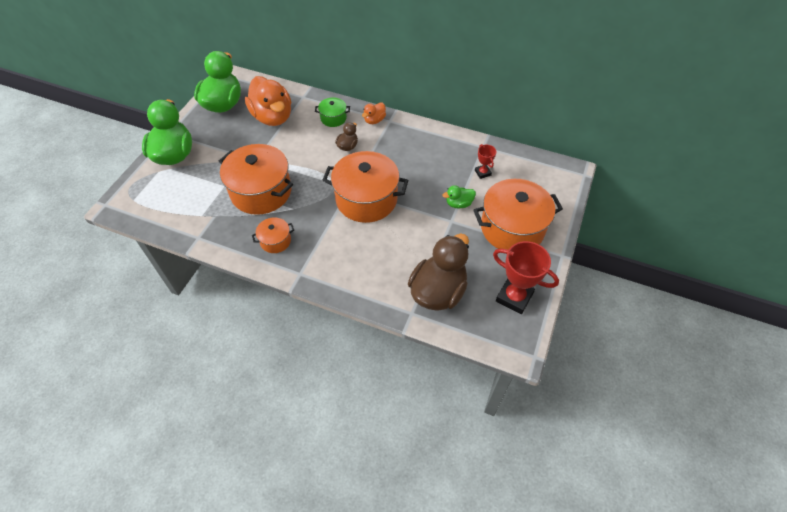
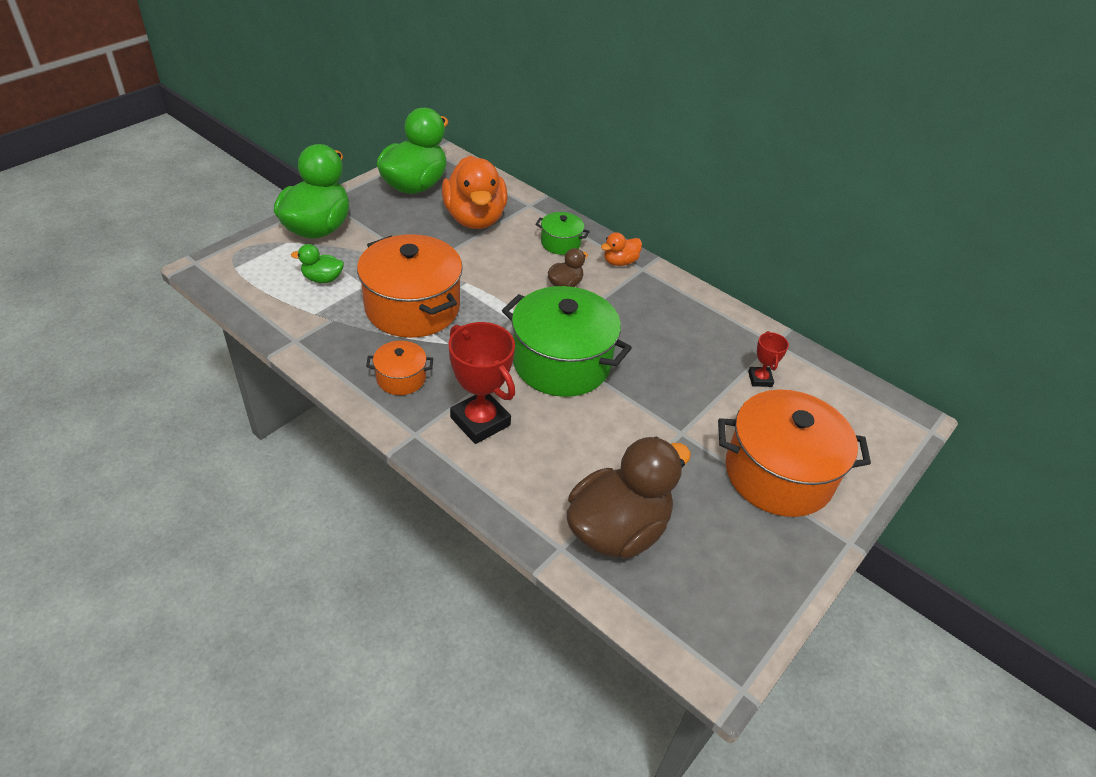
camera: 15 degrees right, 10 degrees down
orange pot [323,151,408,223] -> green pot [502,286,632,397]
green duck [442,185,476,208] -> green duck moved to [291,244,344,283]
red trophy [493,241,559,314] -> red trophy moved to [448,322,515,444]

